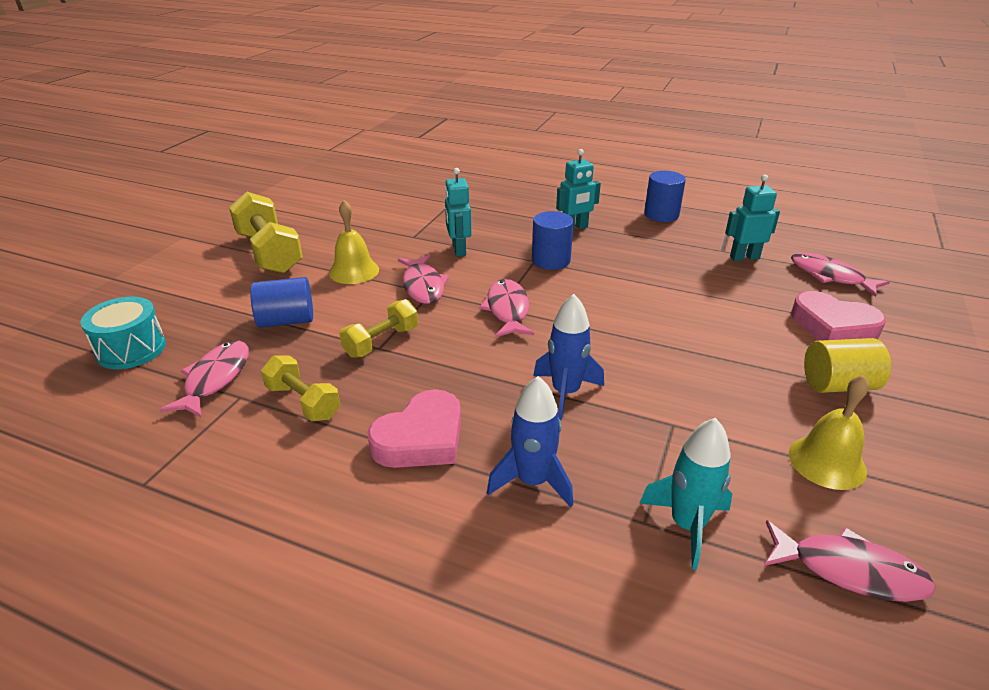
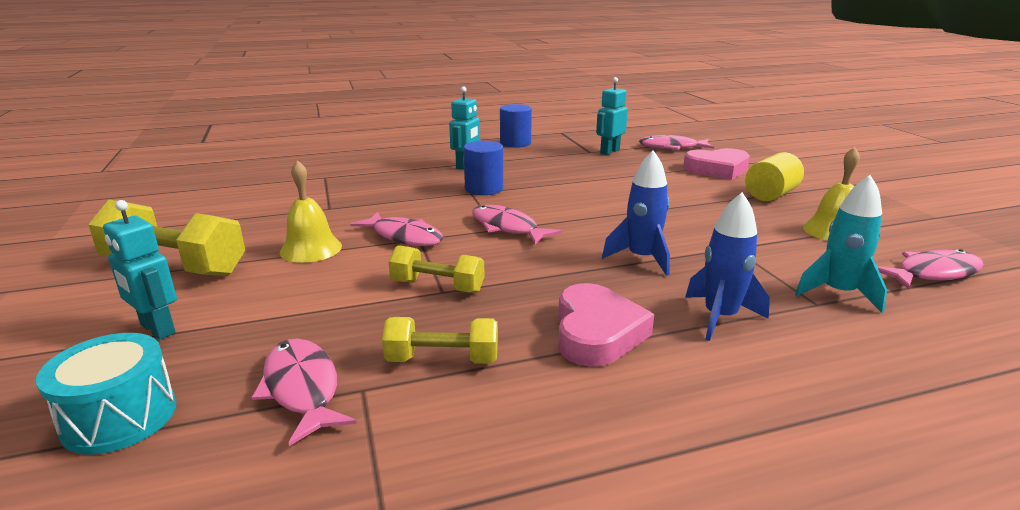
camera: 40 degrees left, 10 degrees down
blue cylinder [250,277,313,328] -> none
yellow dumbbell [339,299,418,358] -> yellow dumbbell turned 75 degrees counterclockwise [389,245,485,293]
turquoise robot [445,168,472,257] -> turquoise robot moved to [103,200,177,340]

